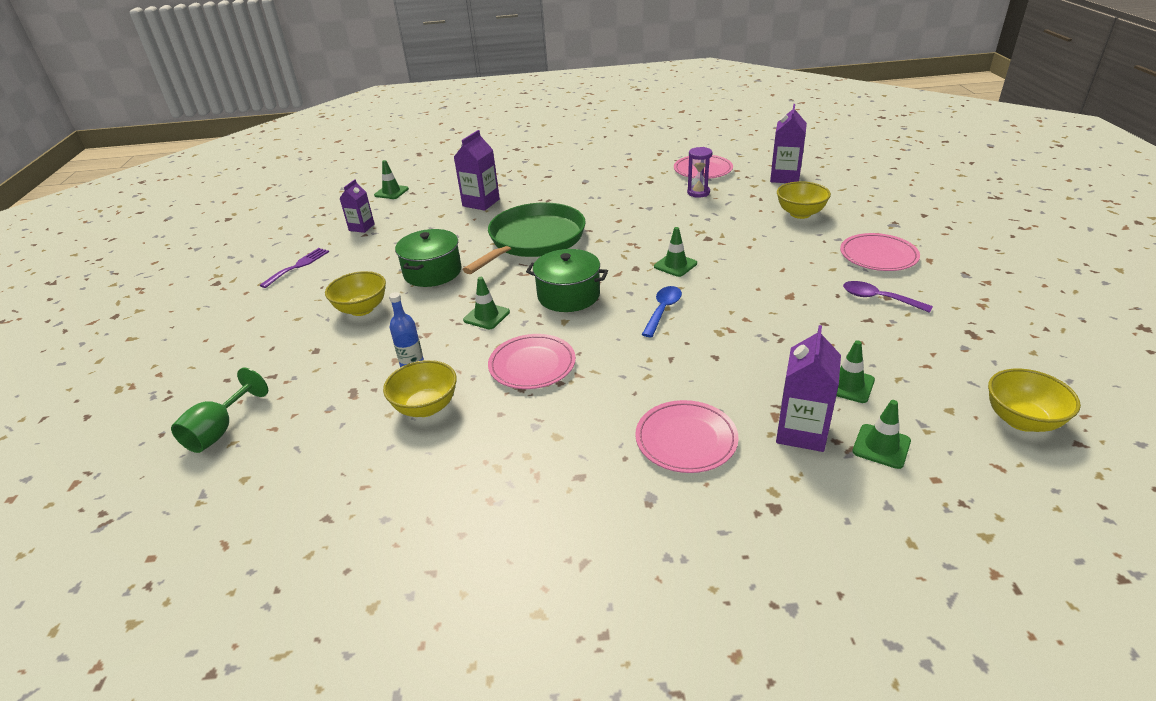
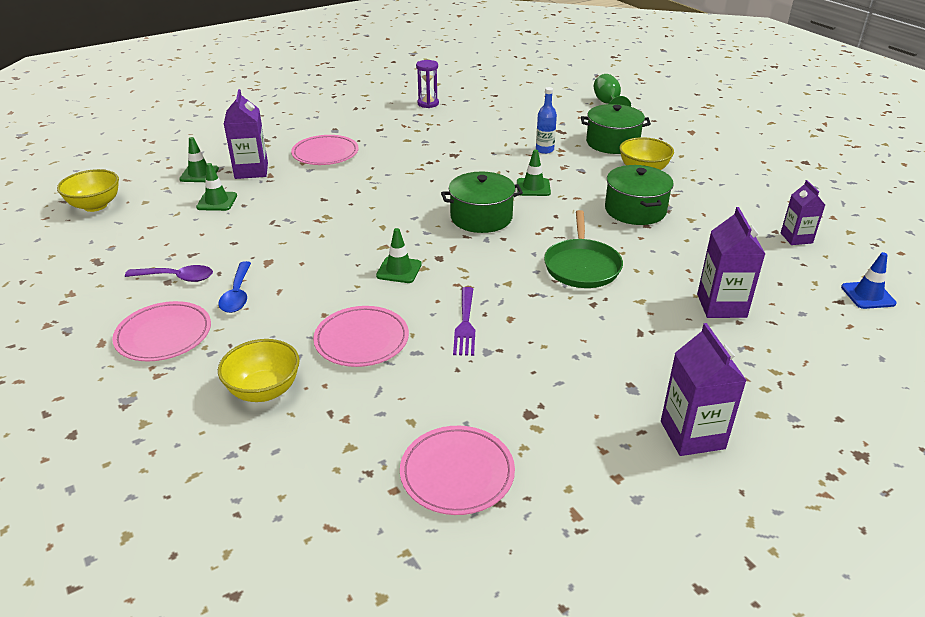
camera: 150 degrees right, 0 degrees up
purple fork [260,248,329,288] -> purple fork moved to [453,287,475,356]
green traffic cone [374,160,409,199] -> blue traffic cone [841,252,897,309]
yellow bowl [383,360,457,417] -> none
green pan [463,202,586,274] -> green pan [544,210,623,288], size x0.64
pink plate [488,334,576,389] -> pink plate moved to [313,306,409,367]
blue spoon [642,286,682,337] -> blue spoon moved to [218,261,251,313]
purple hourglass [687,147,712,198] -> purple hourglass moved to [416,60,439,108]
purple carton [770,104,807,183] -> purple carton moved to [661,323,747,456]
none -> green pot [581,104,651,154]

